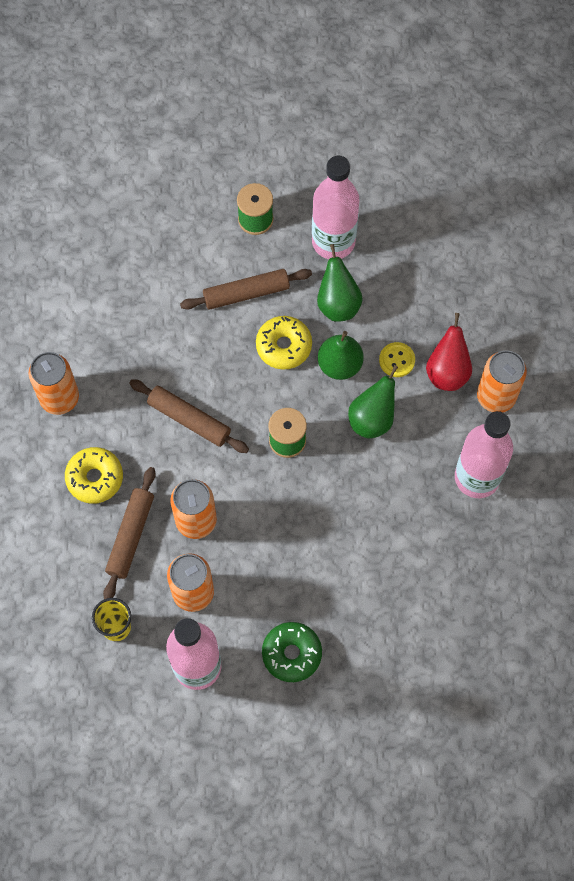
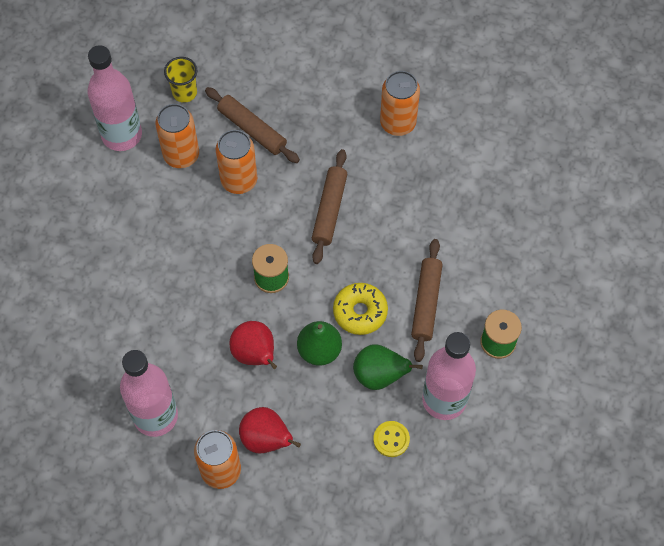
camera: 115 degrees right, 5 degrees down
yellow donut [65,447,123,504] -> none
brown rolling pin [129,379,249,453] -> brown rolling pin turned 45 degrees counterclockwise [312,149,347,264]
green donut [262,622,322,682] -> none
green pear [348,365,398,439] -> red pear [229,321,277,369]
yellow button [379,342,415,377] -> yellow button moved to [373,421,410,457]

